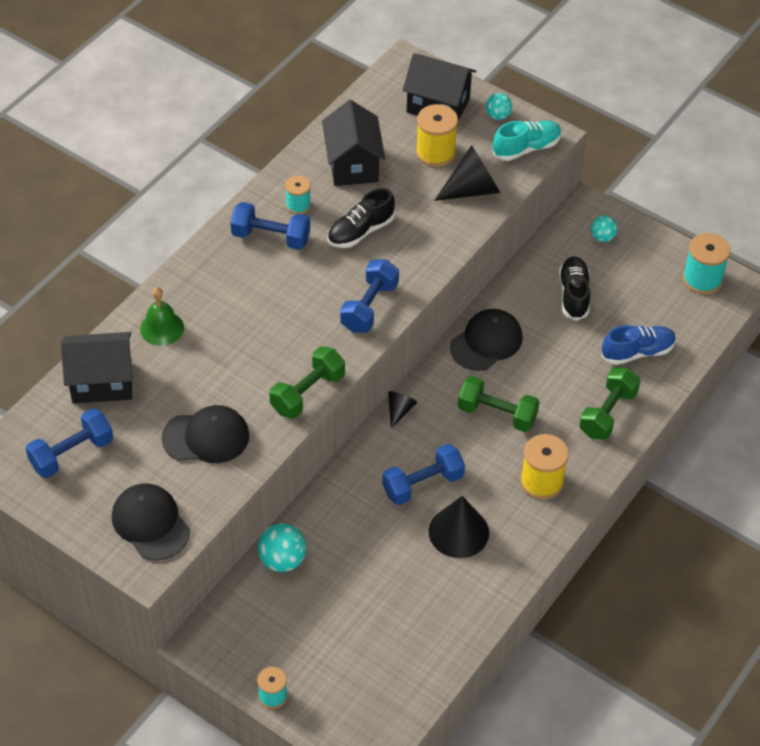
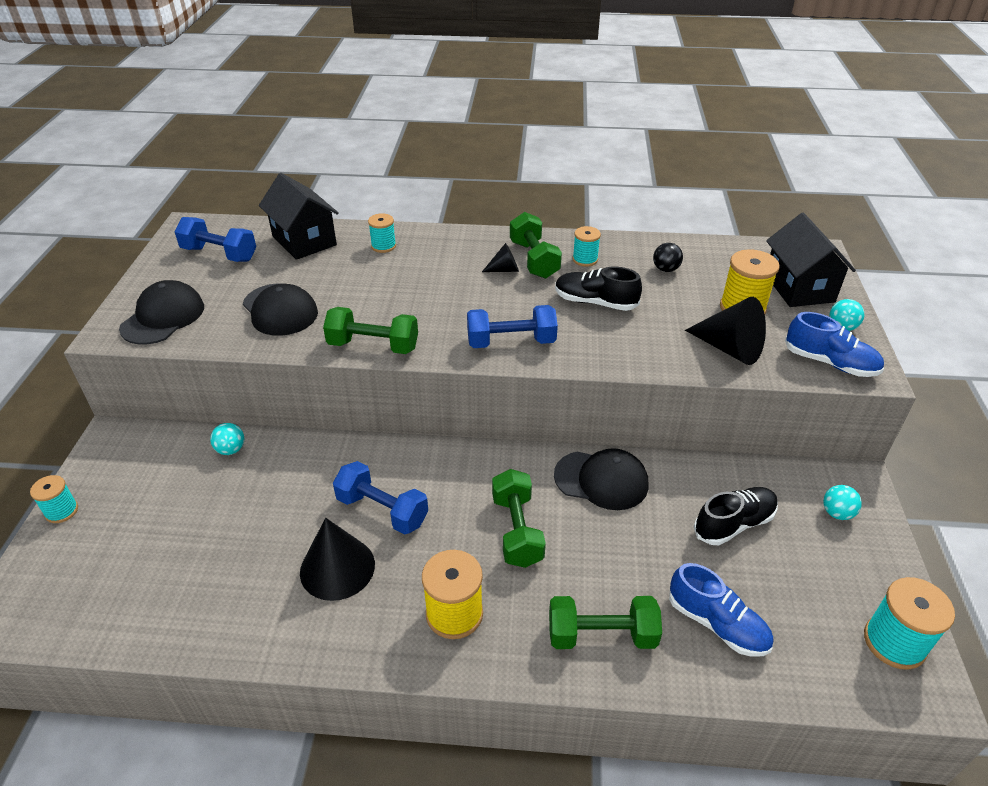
camera: 60 degrees right, 10 degrees down
green bell [140,287,184,346] -> turquoise spool [368,213,396,253]
blue dumbbell [230,202,310,250] -> green dumbbell [510,212,562,279]
turquoise ball [258,524,306,572] -> turquoise ball [210,423,244,455], size x0.64
black house [322,100,385,186] -> black ball [653,243,683,272]
black cone [388,391,417,428] -> black cone moved to [482,243,519,272]
turquoise shoe [493,120,562,161] -> blue shoe [785,312,884,377]

